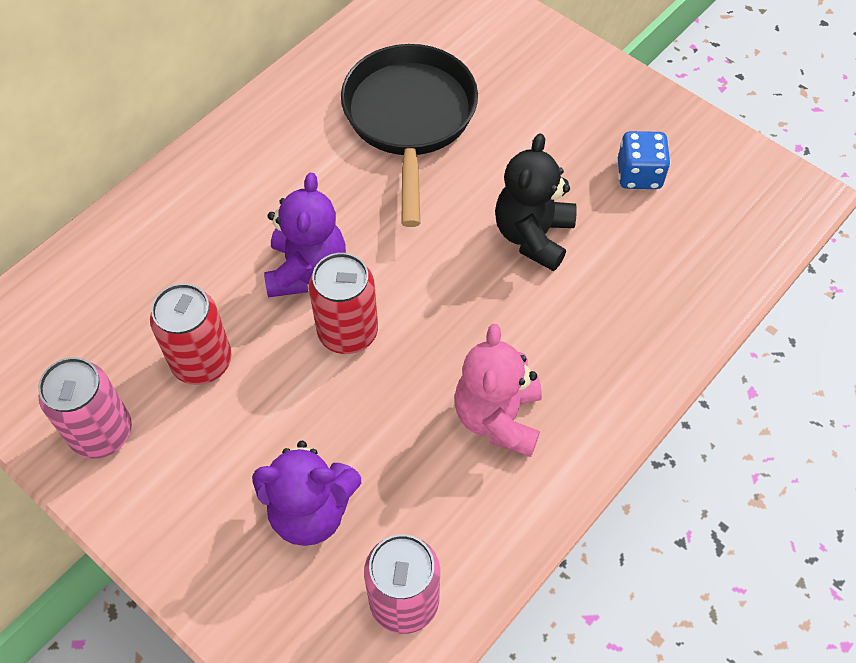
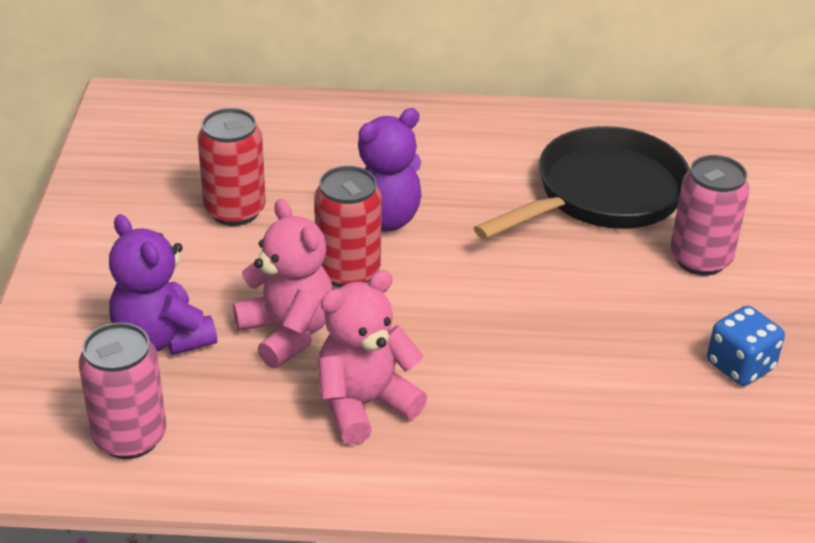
camera: 50 degrees right, 20 degrees down
pink can [38,357,132,459] -> pink can moved to [670,155,749,276]
black teddy bear [495,133,577,271] -> none
none -> pink teddy bear [233,199,333,368]

